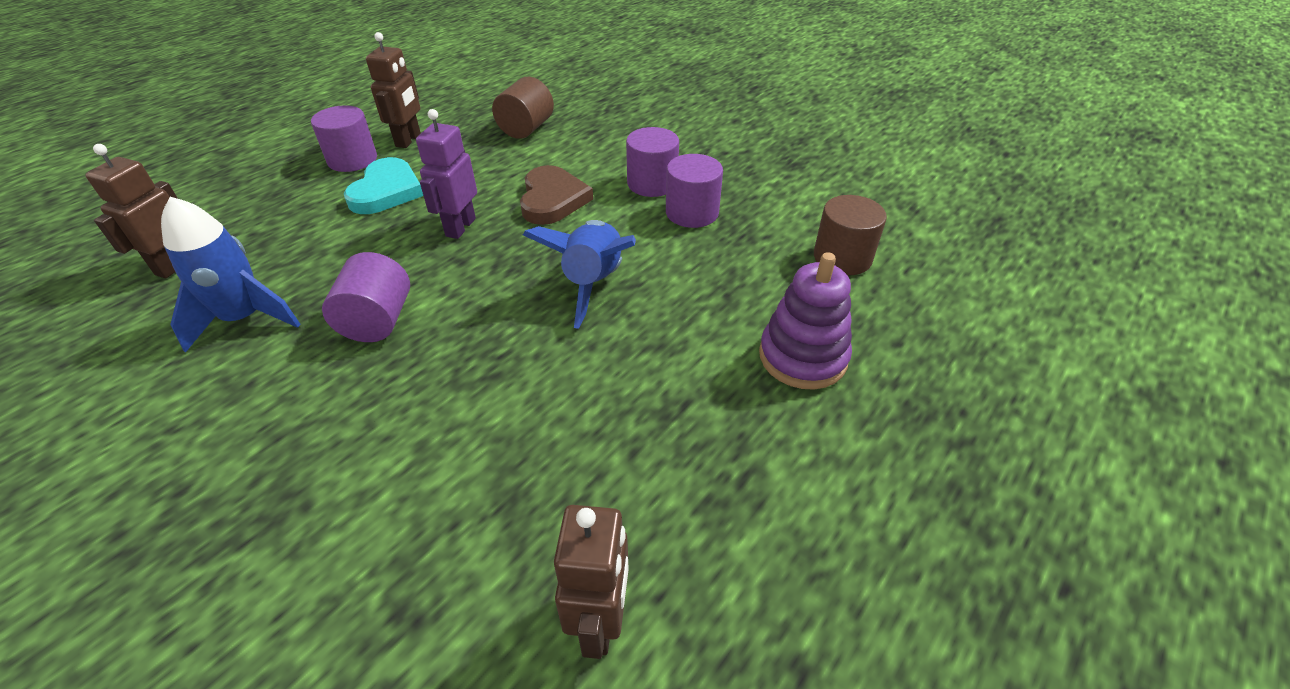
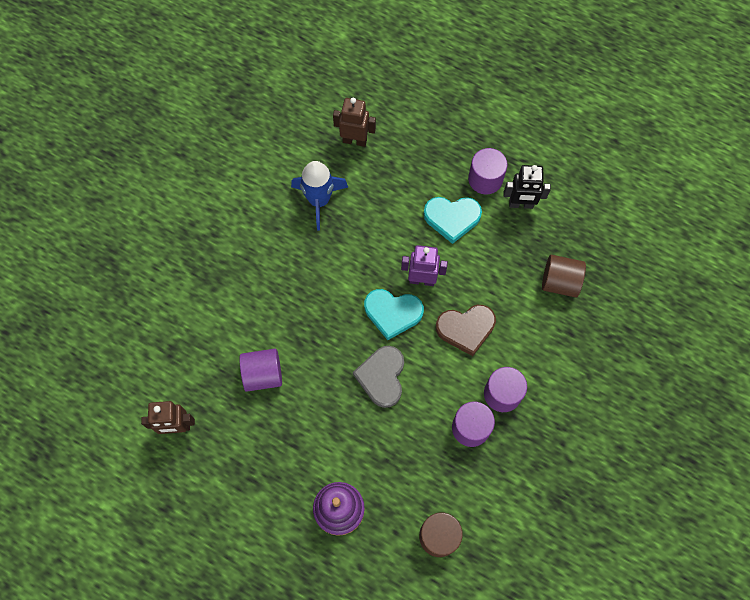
camera: 80 degrees right, 25 degrees up
purple cylinder [322,252,410,342] -> purple cylinder moved to [239,349,282,392]
brown robot [366,32,421,148] -> black robot [504,165,551,209]
blue rocket [523,220,636,329] -> grey heart [353,346,404,408]
none -> turquoise heart [364,289,424,340]

